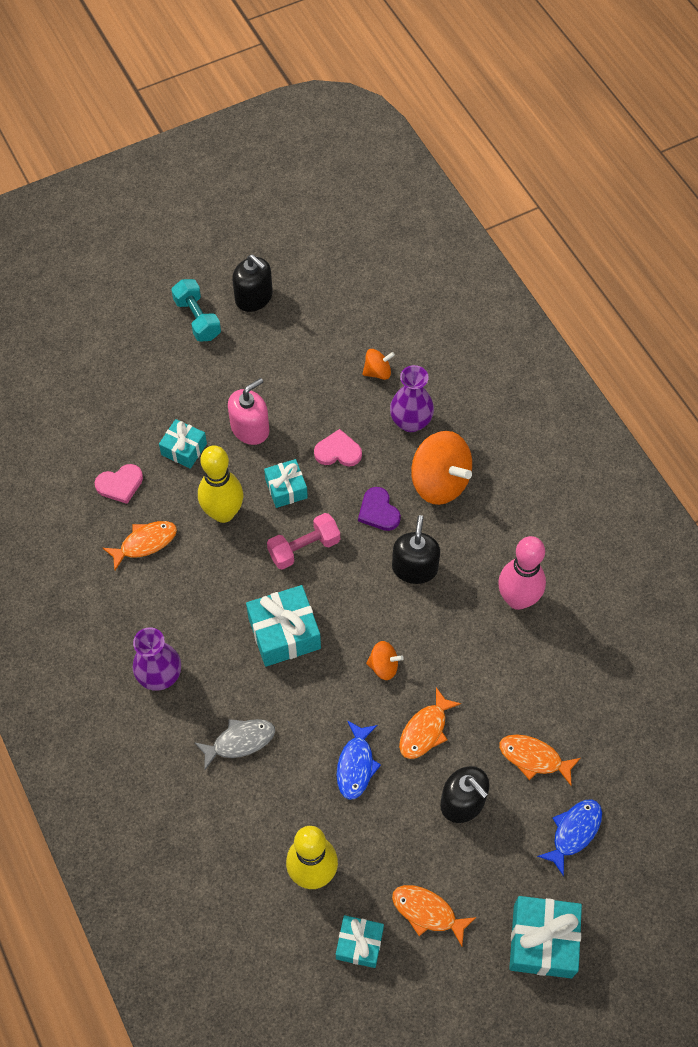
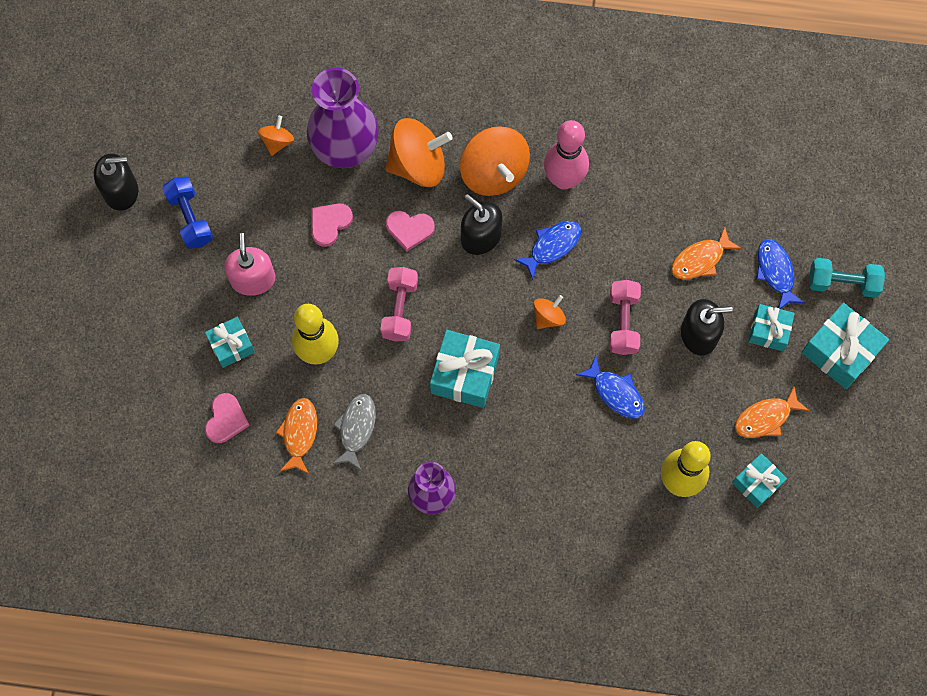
camera: 55 degrees left, 10 degrees up
turquoise dumbbell [171,279,221,342] -> turquoise dumbbell moved to [809,258,885,298]
grey fish [194,719,275,770] -> grey fish moved to [332,394,376,470]
turquoise gift [264,459,308,508] -> turquoise gift moved to [748,304,795,351]
purple heart [358,487,401,531] -> pink heart [386,211,435,252]
purple vase [390,365,434,432] -> purple vase [307,68,379,168], size x1.59
orange fish [399,687,461,759] -> pink dumbbell [609,280,641,355]
none -> blue dumbbell [162,176,213,249]
none -> orange spinning top [460,126,530,196]
none -> blue fish [514,221,581,280]

